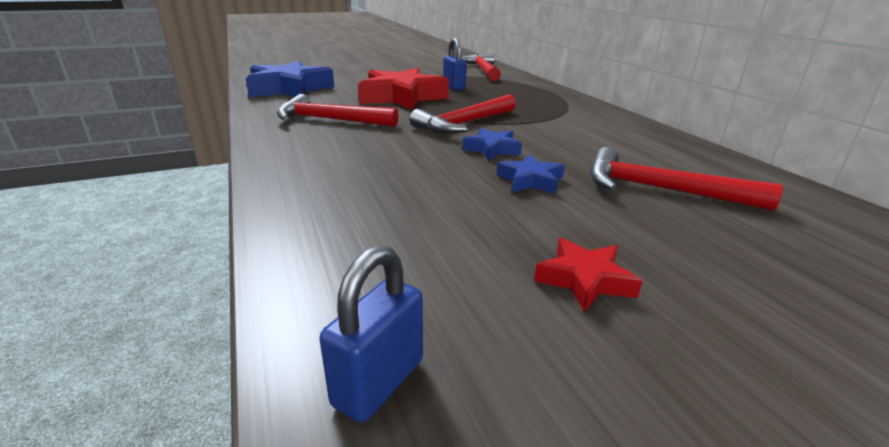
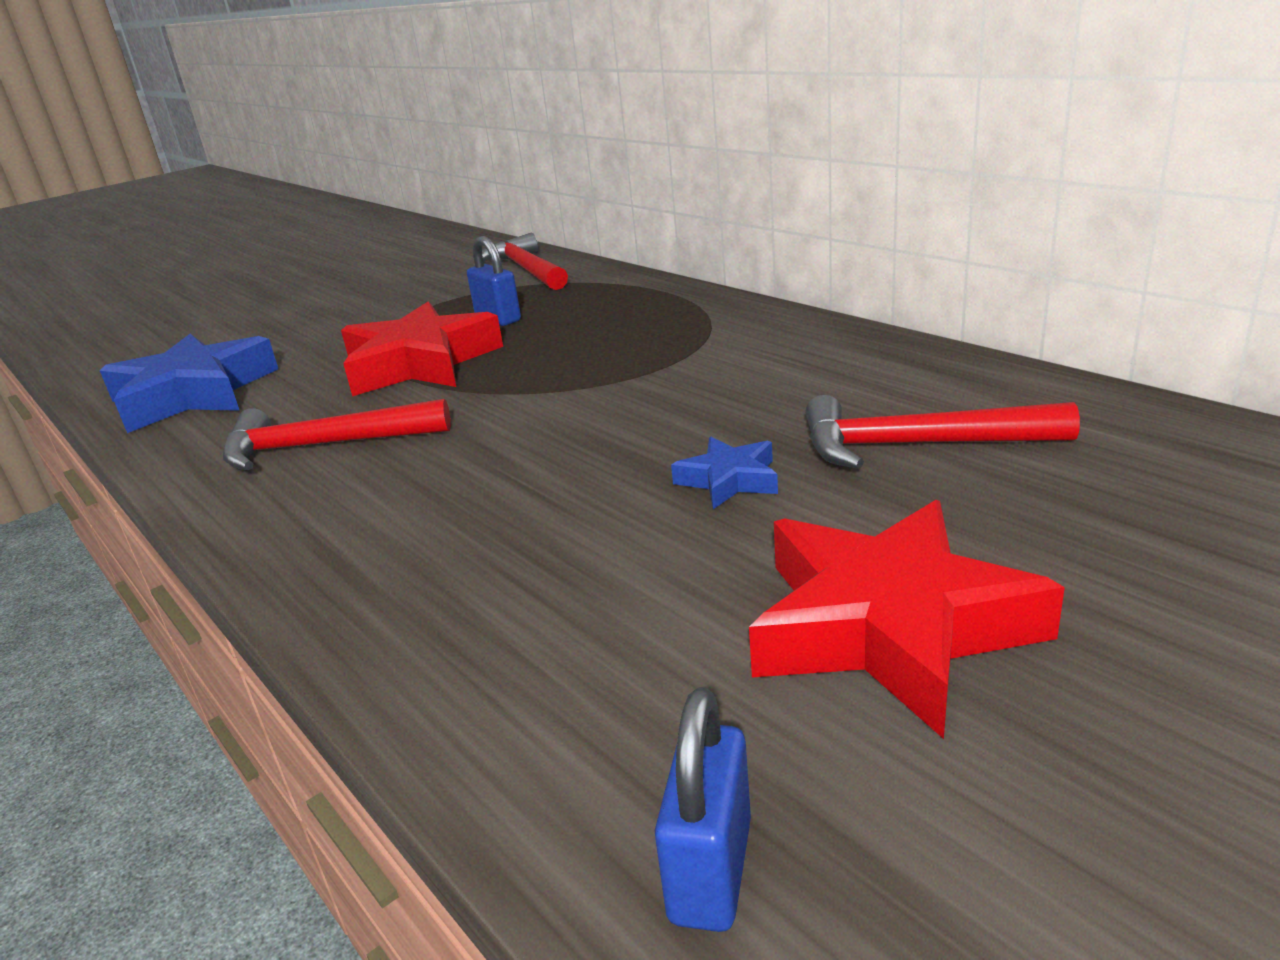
camera: 15 degrees left, 0 degrees up
red hammer [410,95,516,134] -> none
blue star [463,128,522,160] -> none
red star [534,238,642,312] -> red star [749,500,1065,739], size x2.10

